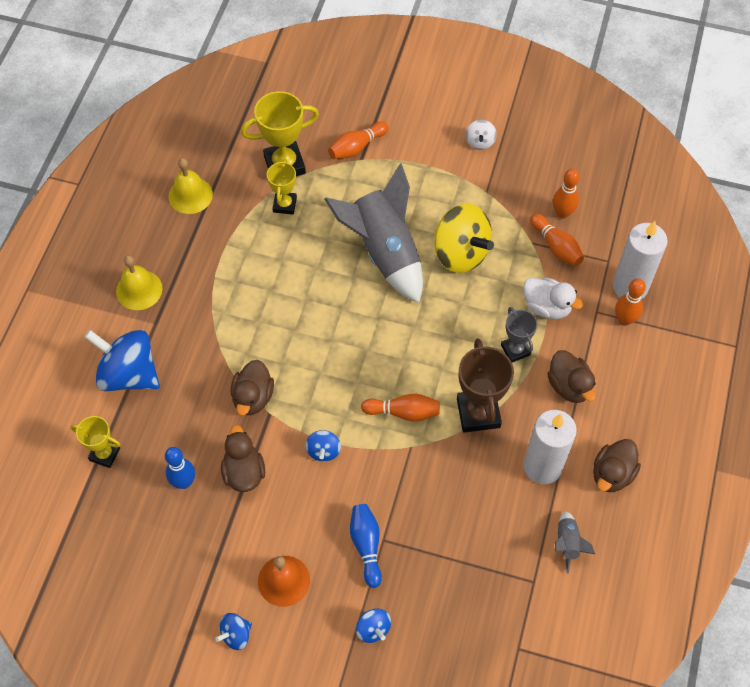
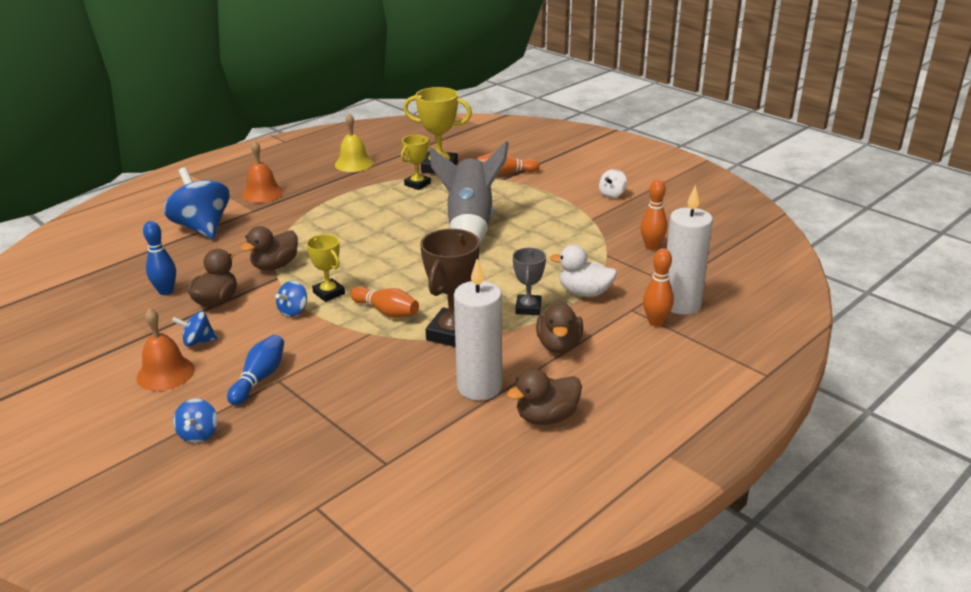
camera: 30 degrees right, 30 degrees down
yellow trophy [70,416,120,468] -> yellow trophy moved to [306,234,345,302]
yellow bell [116,255,162,310] -> orange bell [242,140,284,203]
blue spinning top [215,613,252,650] -> blue spinning top moved to [172,311,218,347]
yellow spinning top [434,204,494,273] -> none
white duck [523,277,583,319] -> white duck turned 135 degrees clockwise [550,245,617,297]
orange bowling pin [530,214,584,266] -> none
grey rocket [555,511,595,574] -> none

